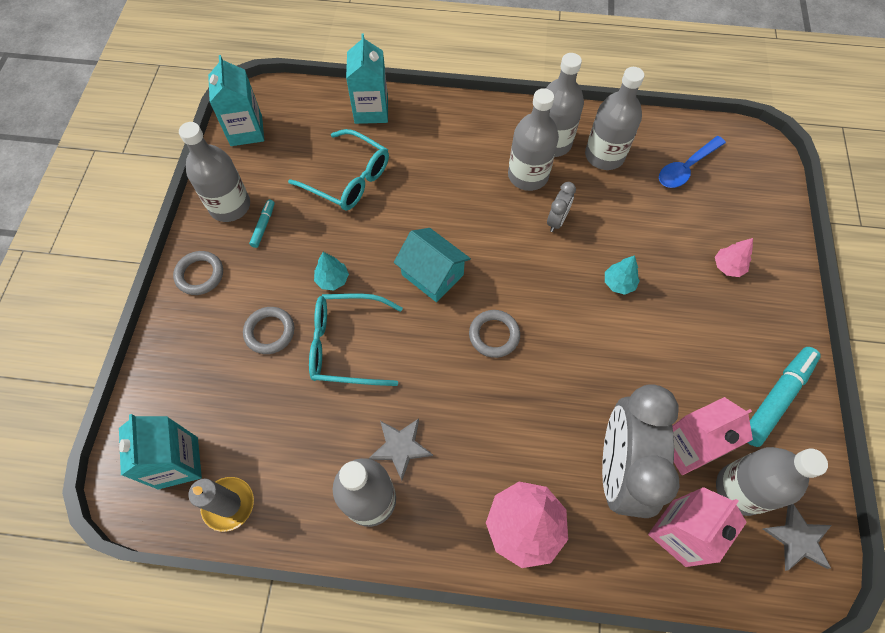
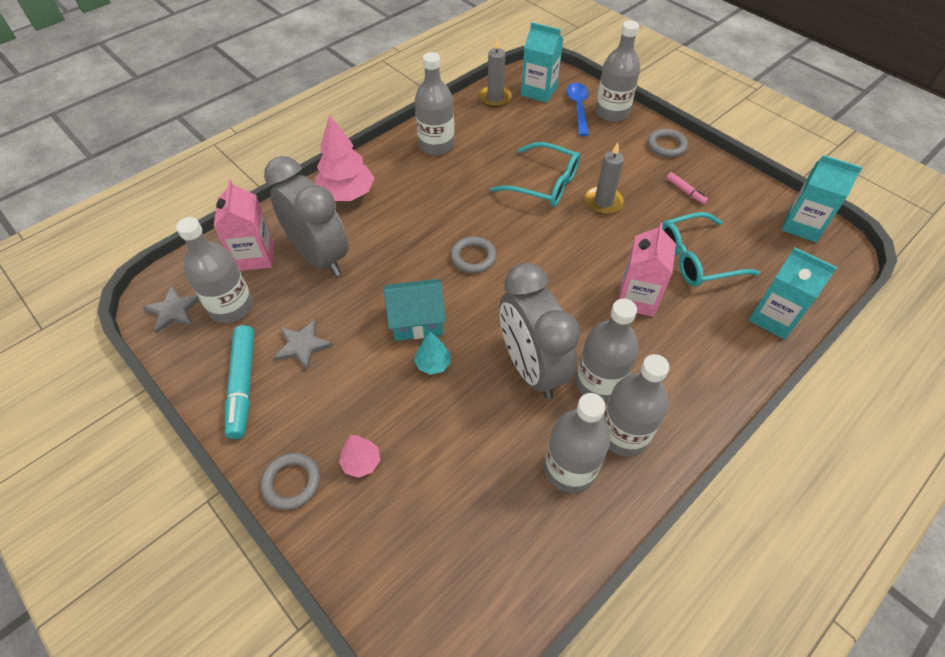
camera: 130 degrees right, 10 degrees down
grey bottle [179,122,250,222] -> grey bottle moved to [595,20,640,122]
grey ring [243,307,294,354] -> grey ring moved to [261,453,320,510]
turquoise marker [249,199,275,248] -> pink marker [667,172,708,204]
turquoise glasses [309,294,403,386] -> turquoise glasses turned 75 degrees clockwise [491,142,580,207]
turquoise tree [314,252,349,291] -> grey candle [584,142,624,215]
grey star [369,418,433,481] -> grey star moved to [273,319,333,371]
turquoise house [394,228,471,302] -> turquoise house moved to [384,279,446,341]
grey clock [547,182,576,232] -> grey clock [499,262,580,399], size x2.34
blue spoon [659,136,726,188] -> blue spoon moved to [567,83,589,136]
pink carton [672,397,753,475] -> pink carton moved to [618,222,676,317]

